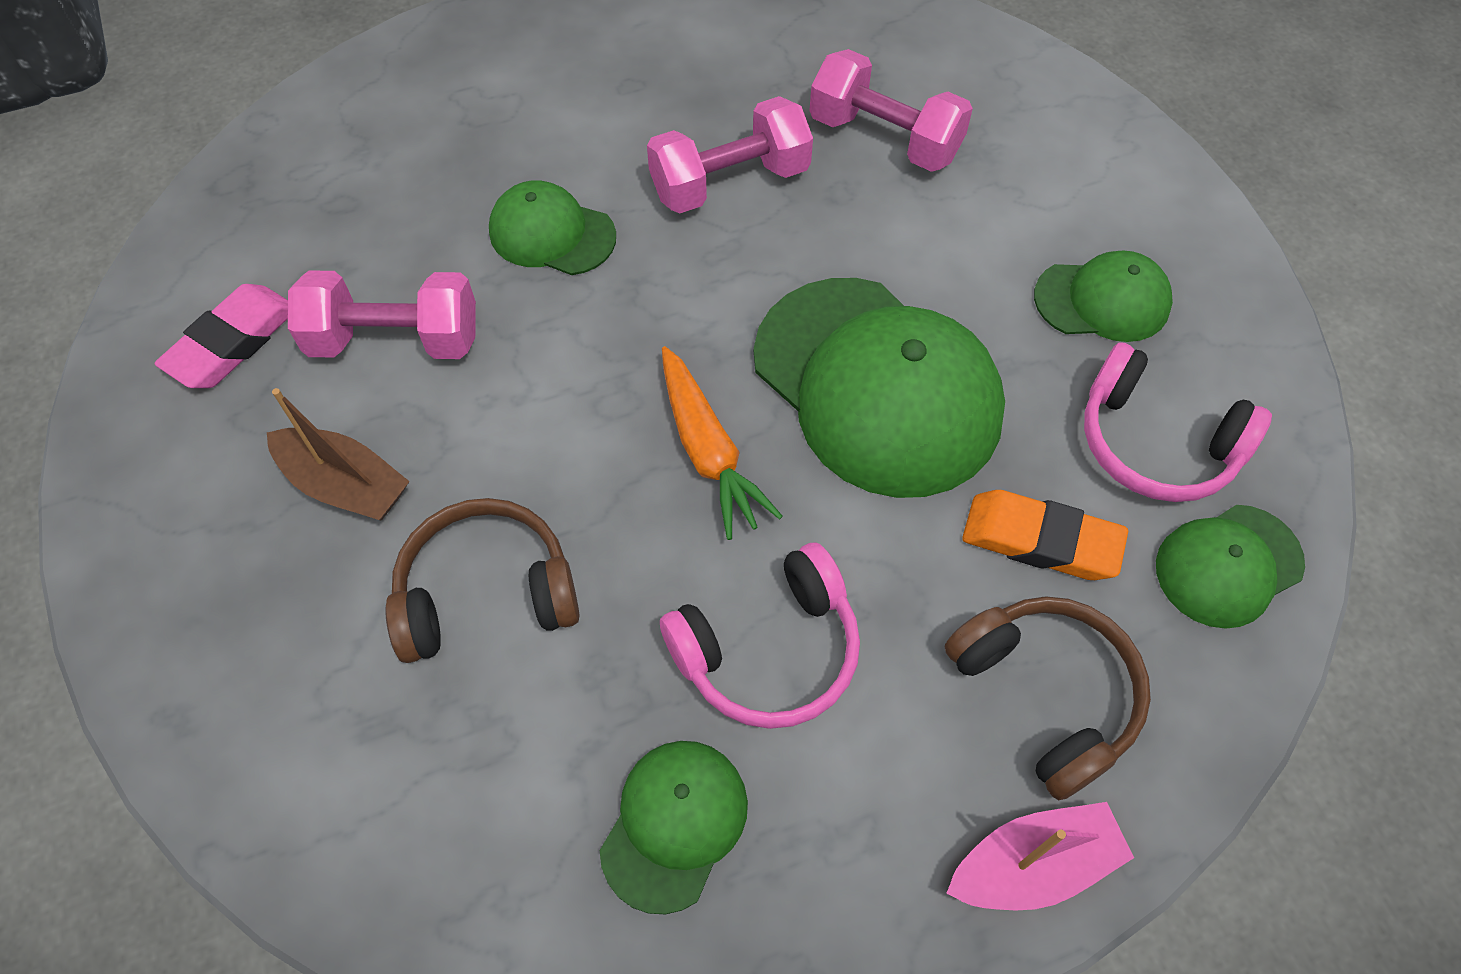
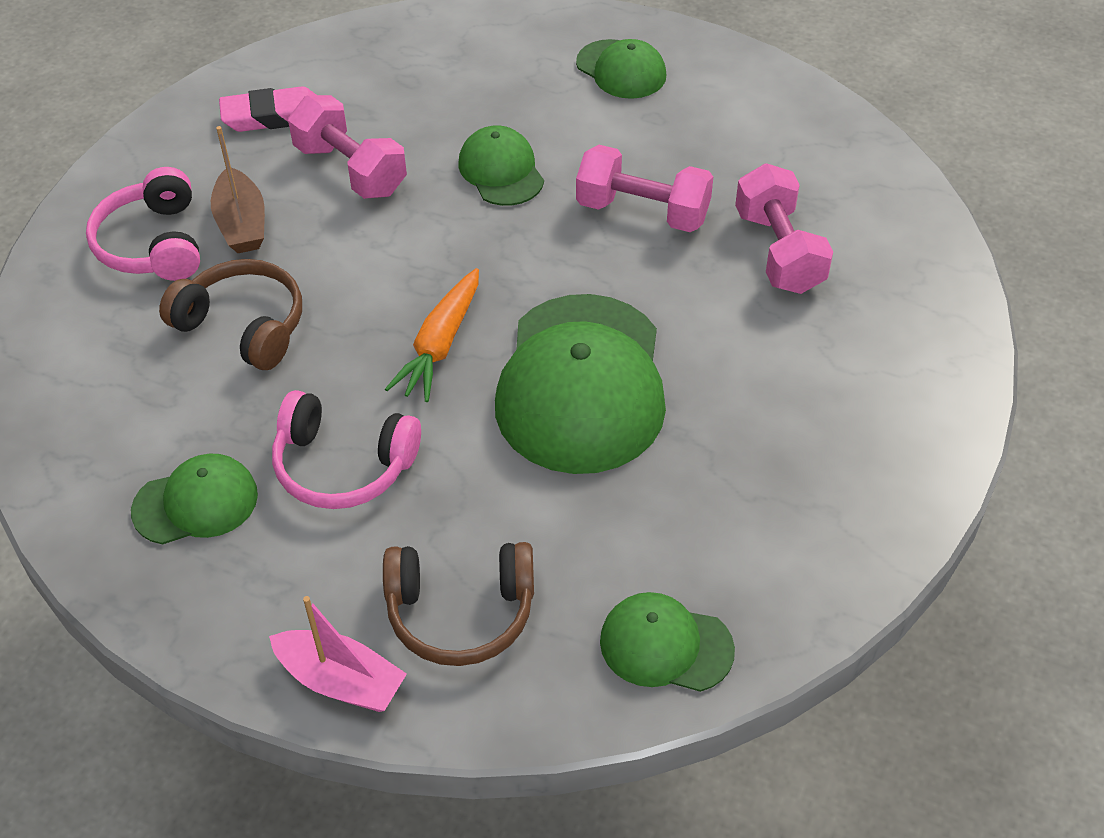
camera: 45 degrees right, 10 degrees down
brown headphones [945,596,1151,800] -> brown headphones turned 75 degrees clockwise [383,542,534,666]
orange eraser [962,490,1128,580] -> none
green cap [1034,251,1173,342] -> green cap moved to [576,39,666,99]
pink headphones [1084,342,1272,502] -> pink headphones moved to [86,167,200,281]

